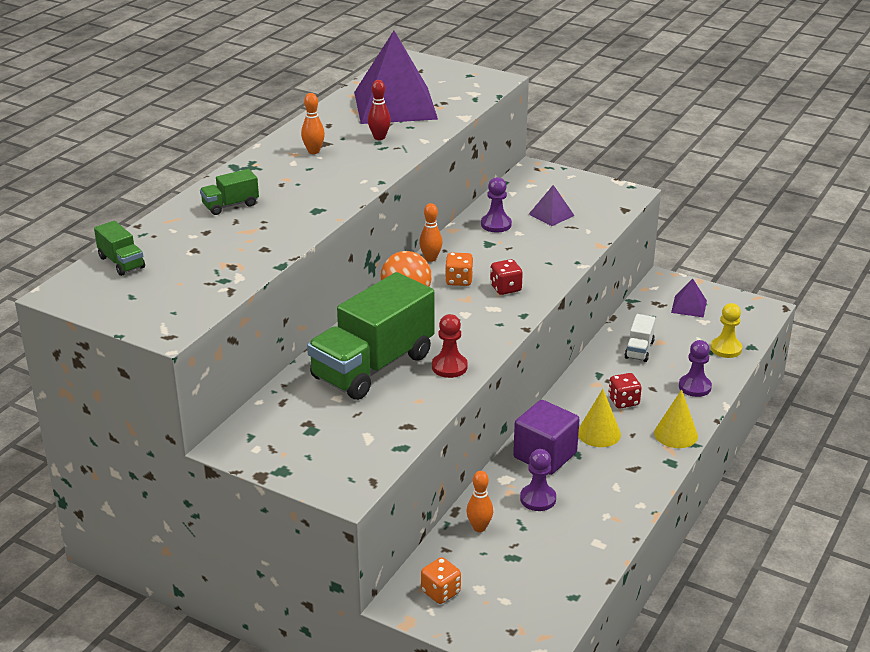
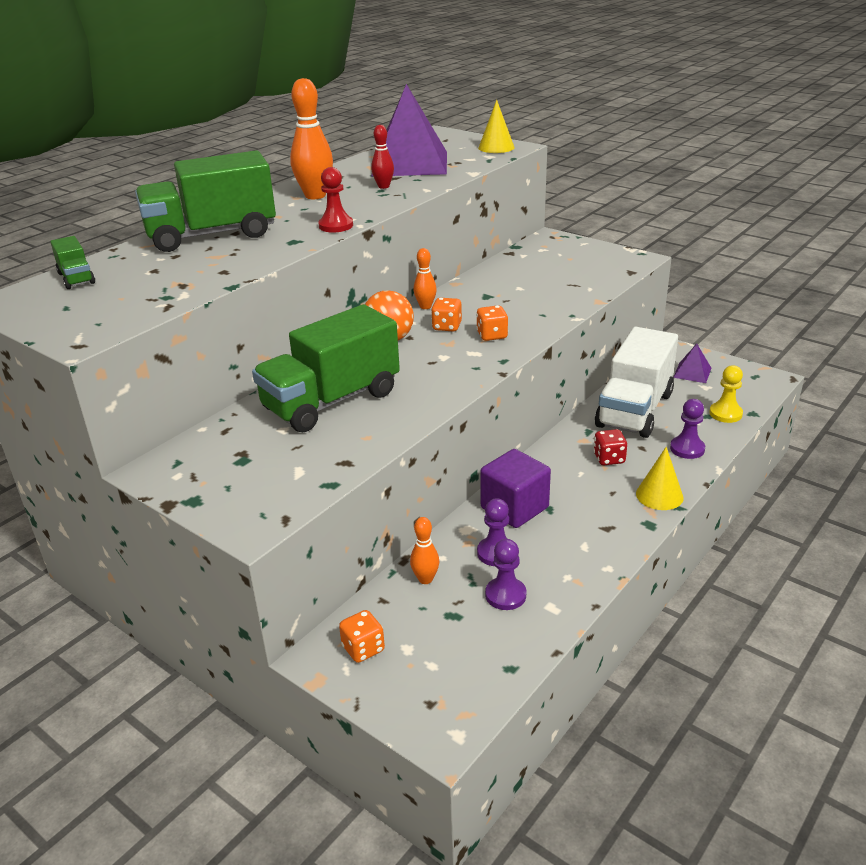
camera: 10 degrees right, 0 degrees up
green truck [200,169,259,215] -> green truck [135,150,276,252], size x2.31
orange bowling pin [301,93,325,154] -> orange bowling pin [290,78,333,199], size x1.81
red pawn [432,314,468,378] -> red pawn moved to [318,167,353,232]
purple pawn [481,177,512,233] -> purple pawn moved to [485,539,527,610]
red dice [490,259,523,295] -> orange dice [476,305,508,341]
purple pyramid [529,185,575,226] -> none
yellow cone [578,389,621,447] -> yellow cone moved to [478,100,515,153]
white truck [624,314,656,362] -> white truck [595,327,678,438], size x2.31

